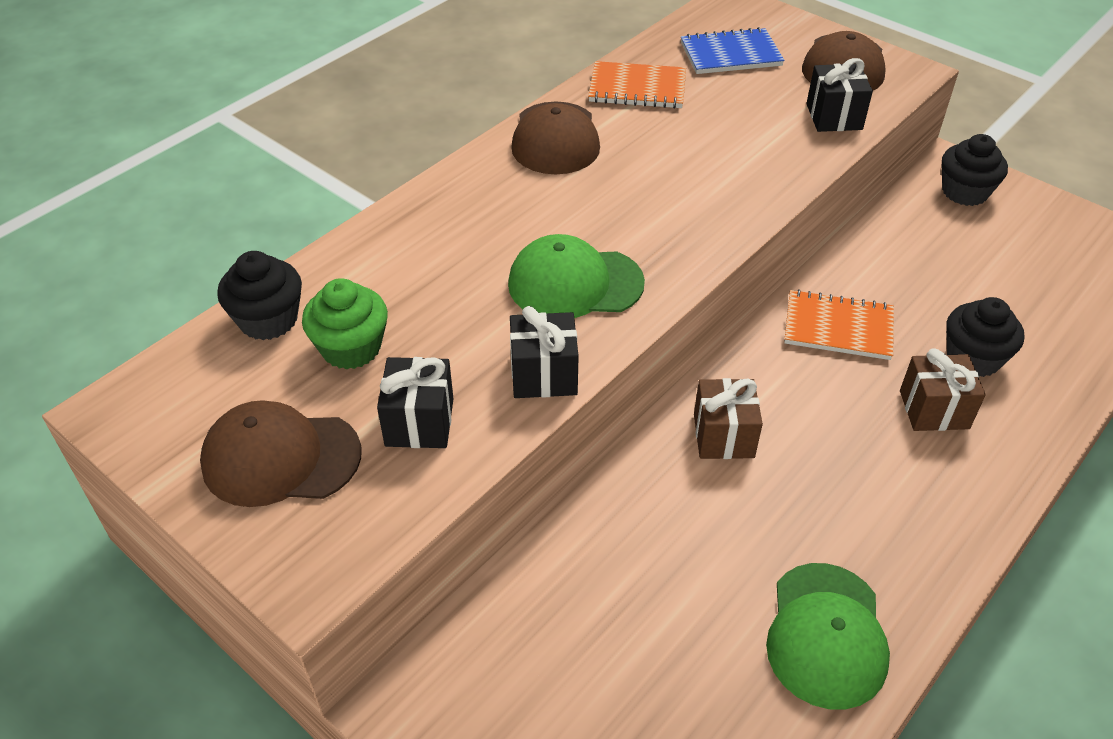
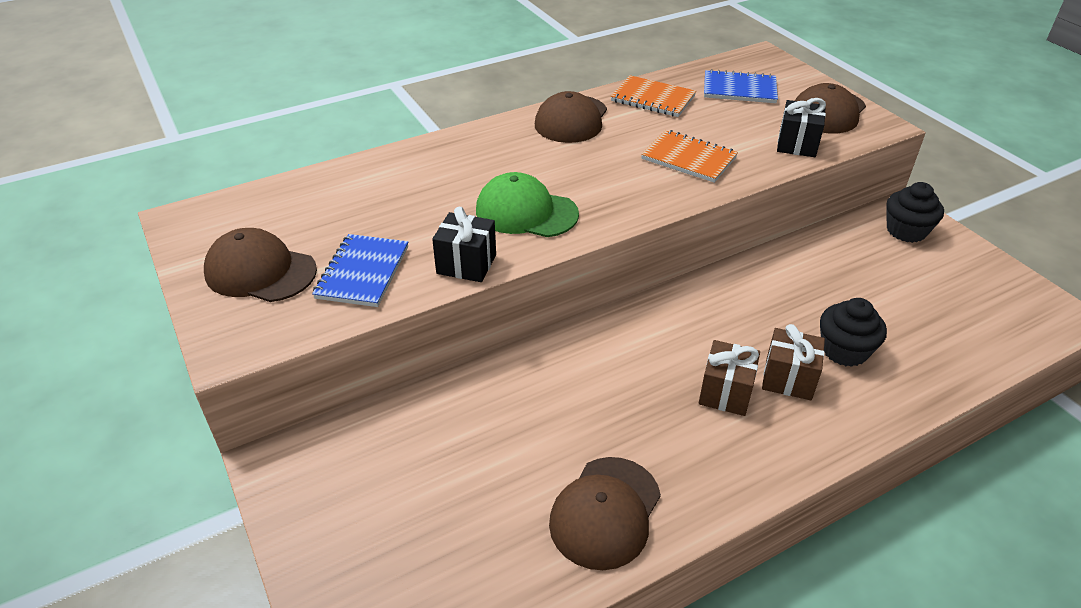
camera: 20 degrees right, 5 degrees down
black cupcake [217,251,302,340] -> none
green cupcake [302,278,388,370] -> none
black gift [377,357,454,448] -> blue notebook [312,234,408,307]
brown gift [694,378,763,459] -> brown gift moved to [699,340,760,416]
green cap [766,563,890,710] -> brown cap [549,457,661,570]
orange notebook [784,289,894,360] -> orange notebook moved to [641,130,738,183]

